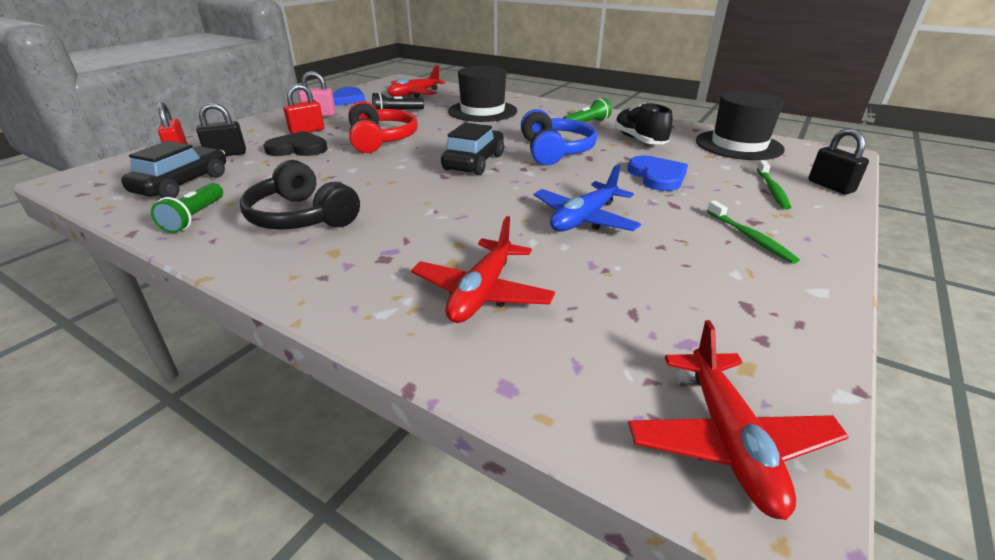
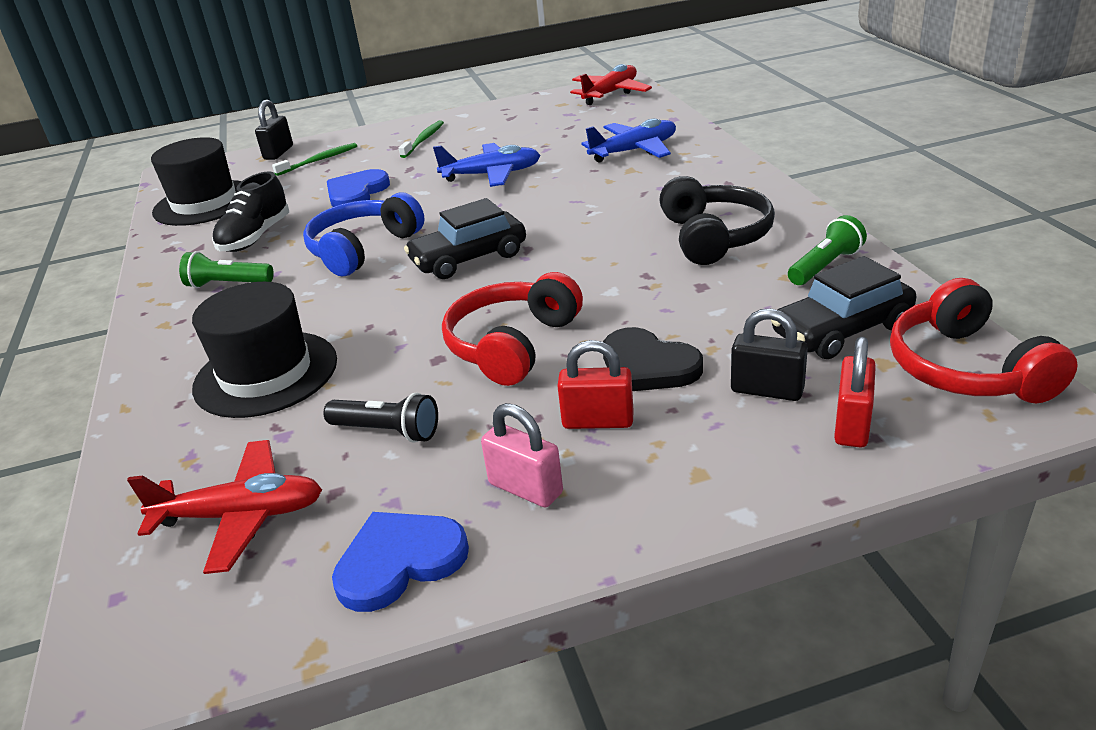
camera: 135 degrees left, 0 degrees up
red plane [411,216,555,323] -> blue plane [581,118,676,162]
none -> red headphones [890,278,1078,404]

